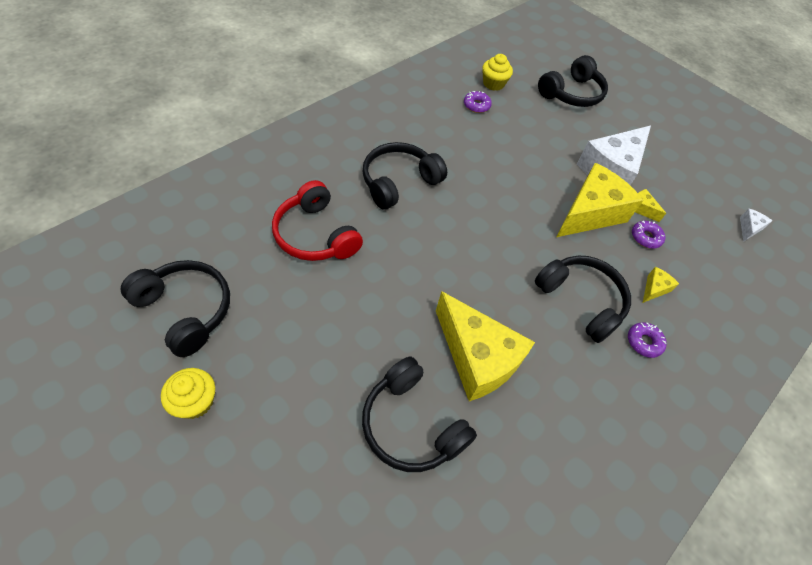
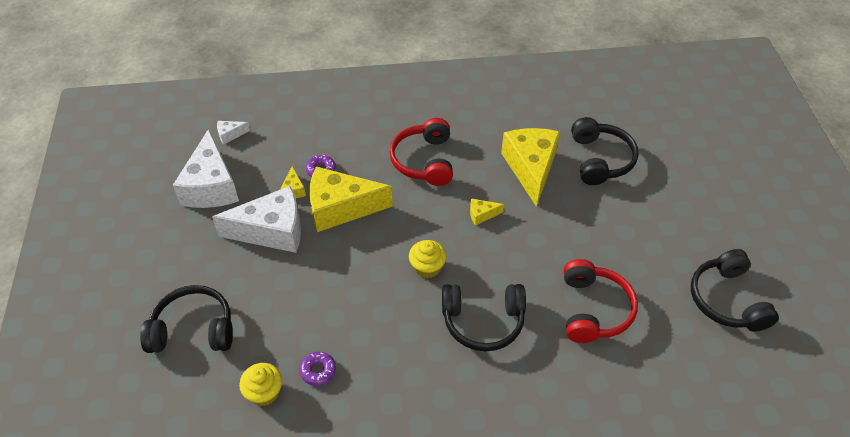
camera: 135 degrees left, 5 degrees down
yellow cupcake [161,368,215,419] -> yellow cupcake moved to [409,240,447,279]
black headphones [535,256,631,343] -> red headphones [389,118,453,186]
purple donut [628,322,667,358] -> none
yellow cheese [643,267,679,303] -> yellow cheese moved to [470,198,504,225]
none -> white cheese [173,129,239,208]

